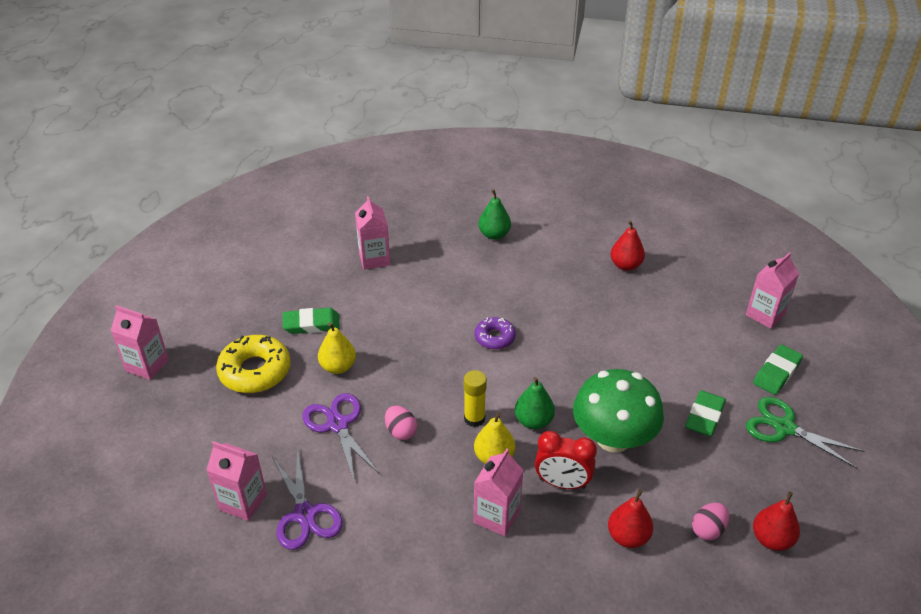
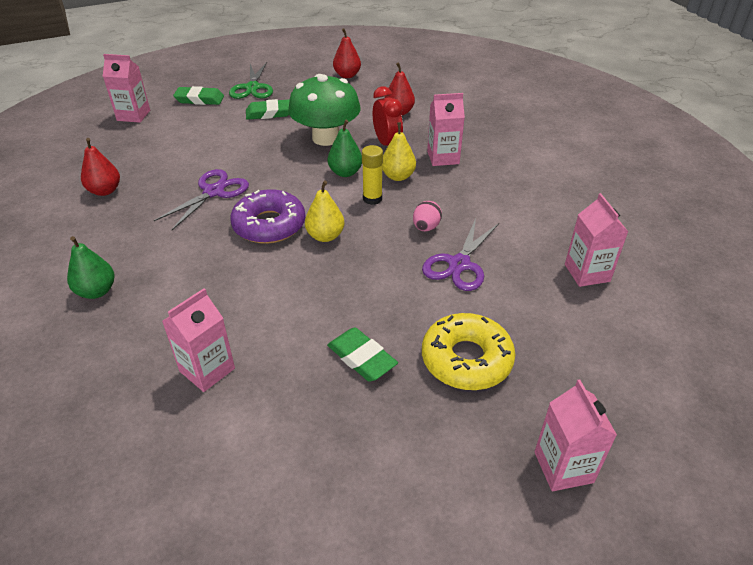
camera: 125 degrees left, 0 degrees up
purple scissors [272,448,343,550] -> purple scissors moved to [154,169,249,230]
yellow pear [318,322,356,374] -> yellow pear moved to [305,181,344,242]
purple donut [475,317,516,350] -> purple donut [230,189,305,244], size x1.70
pink egg [692,503,729,540] -> none

